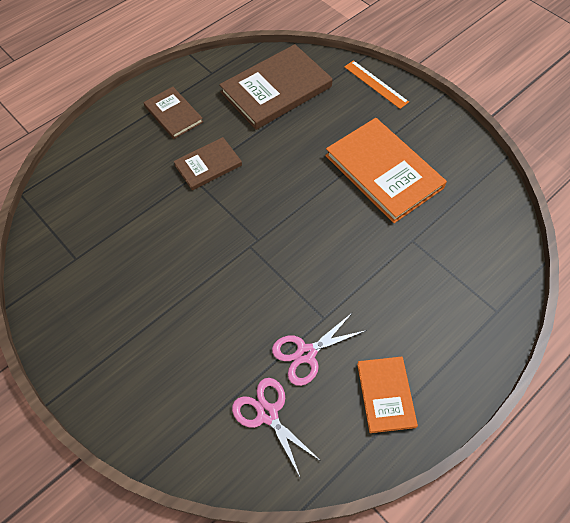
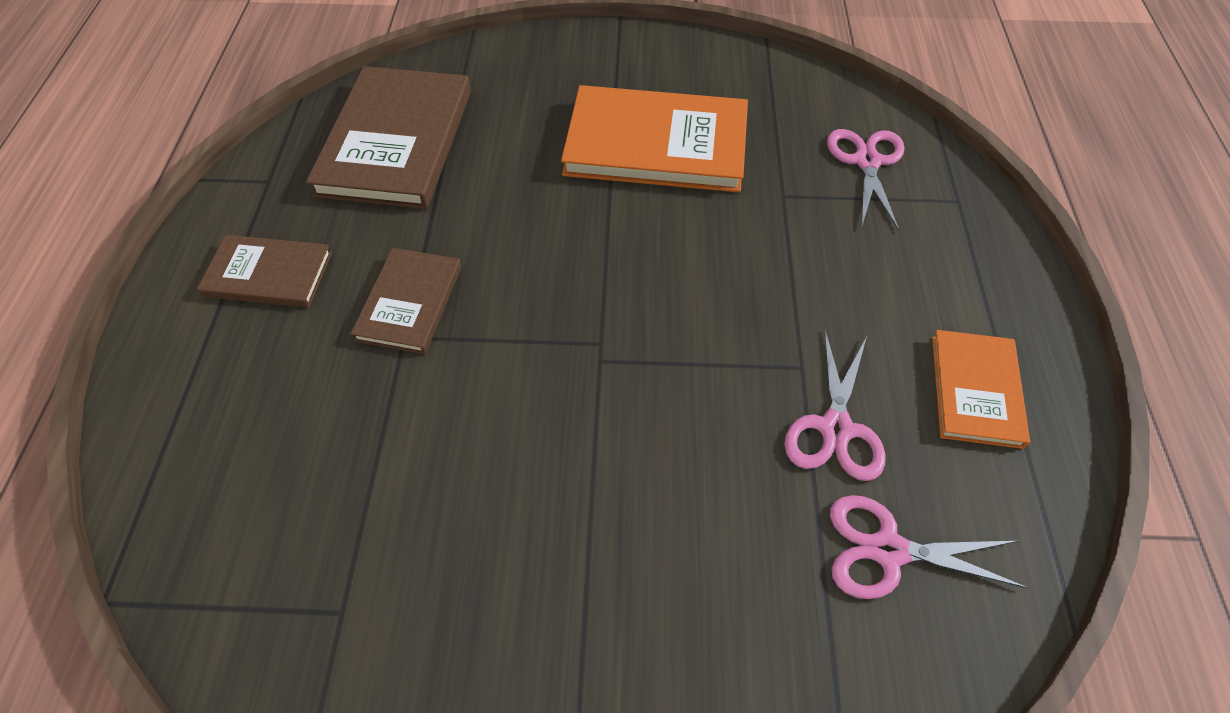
camera: 45 degrees left, 5 degrees down
orange ruler [344,60,409,109] -> none
orange book [357,357,418,433] -> orange book turned 60 degrees clockwise [932,330,1030,449]
none -> pink scissors [827,129,905,231]

